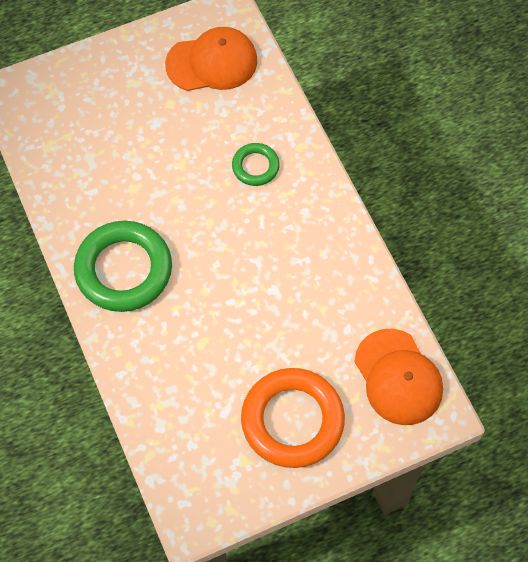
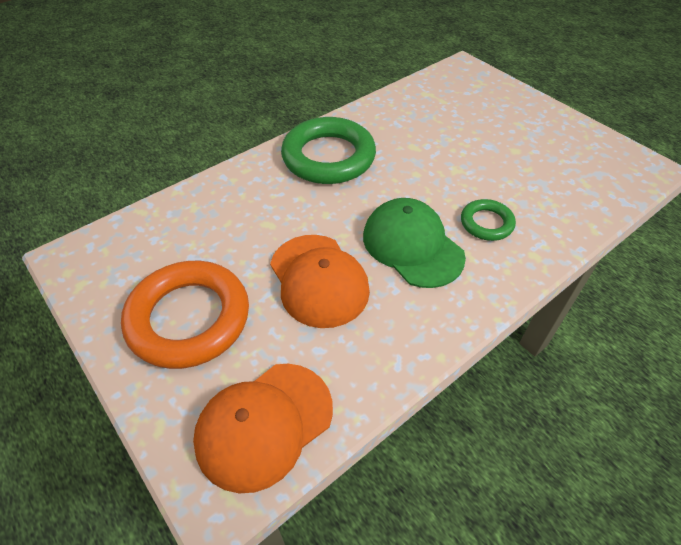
camera: 75 degrees right, 15 degrees down
orange cap [165,27,257,91] -> orange cap moved to [270,235,370,328]
none -> green cap [363,198,466,288]

